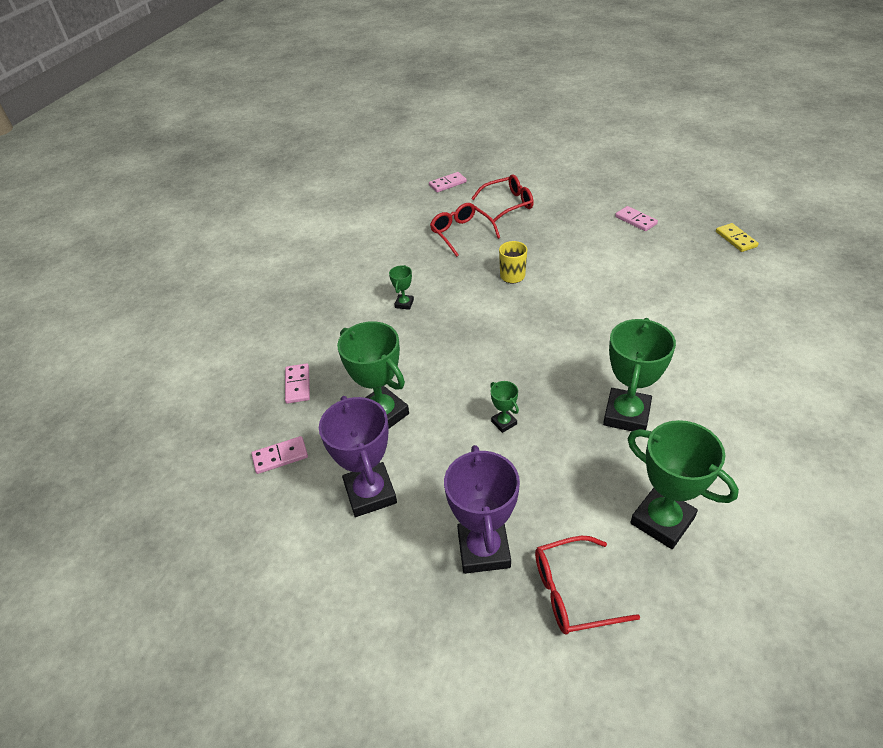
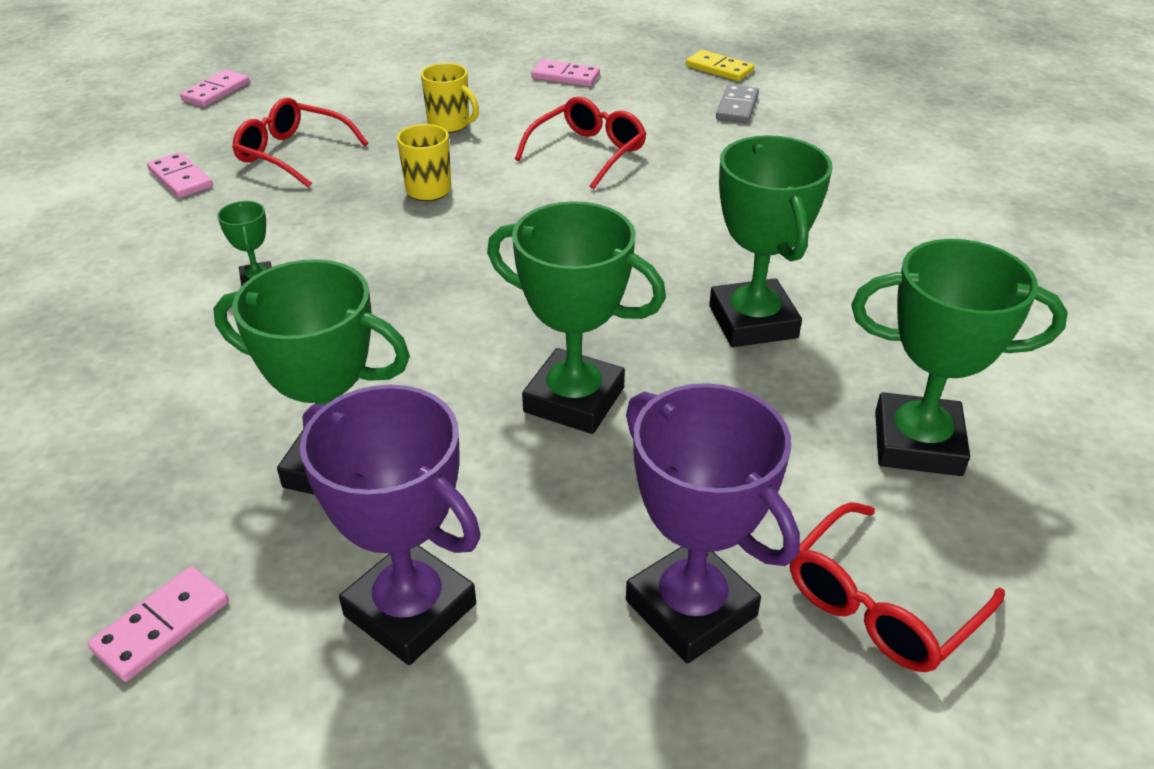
camera: 35 degrees left, 5 degrees down
pink domino [285,363,310,404] -> pink domino moved to [147,152,213,198]
red glasses [471,174,534,222] -> red glasses moved to [515,97,646,189]
green trophy [490,381,519,433] -> green trophy [487,201,666,434], size x2.15
none -> yellow mug [421,63,479,133]
none -> grey domino [716,85,759,123]

